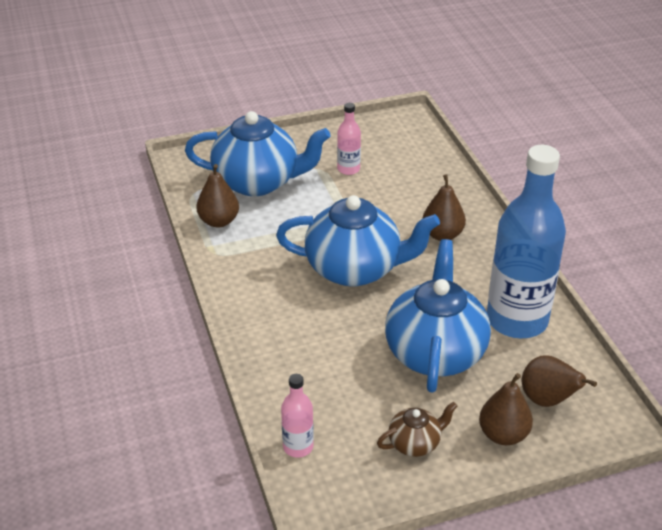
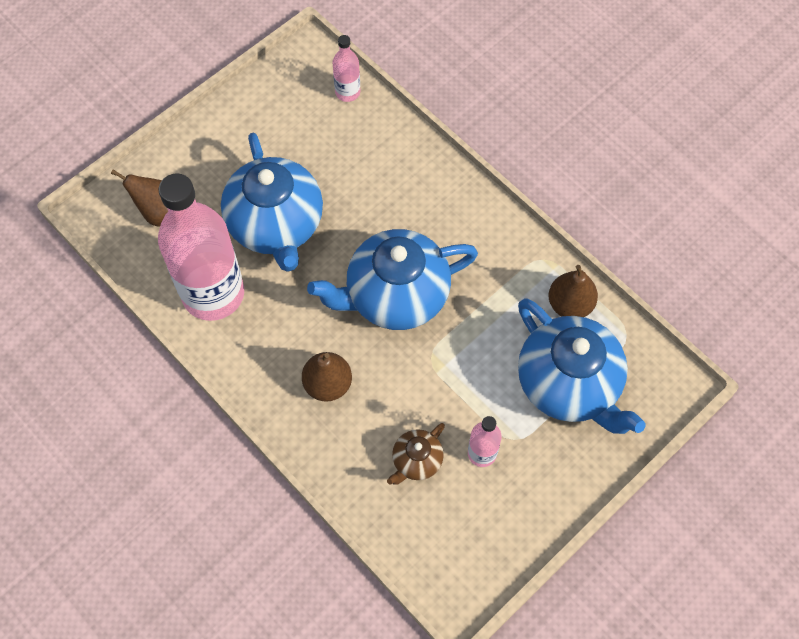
camera: 155 degrees right, 25 degrees up
blue teapot [185,111,331,196] -> blue teapot turned 105 degrees counterclockwise [518,298,646,434]
brown teapot [377,402,458,457] -> brown teapot moved to [387,423,445,485]
brown pear [479,373,533,445] -> none
blue bottle [487,145,566,338] -> pink bottle [158,173,244,321]

